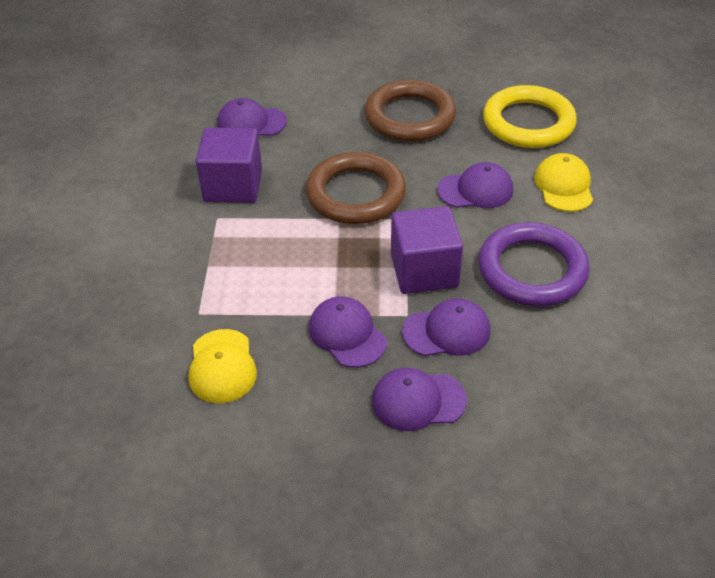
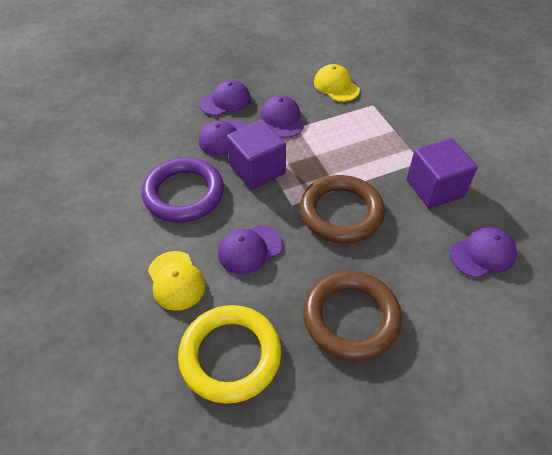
camera: 155 degrees right, 5 degrees up
purple cap [309,296,387,368] -> purple cap turned 135 degrees counterclockwise [261,95,304,138]

